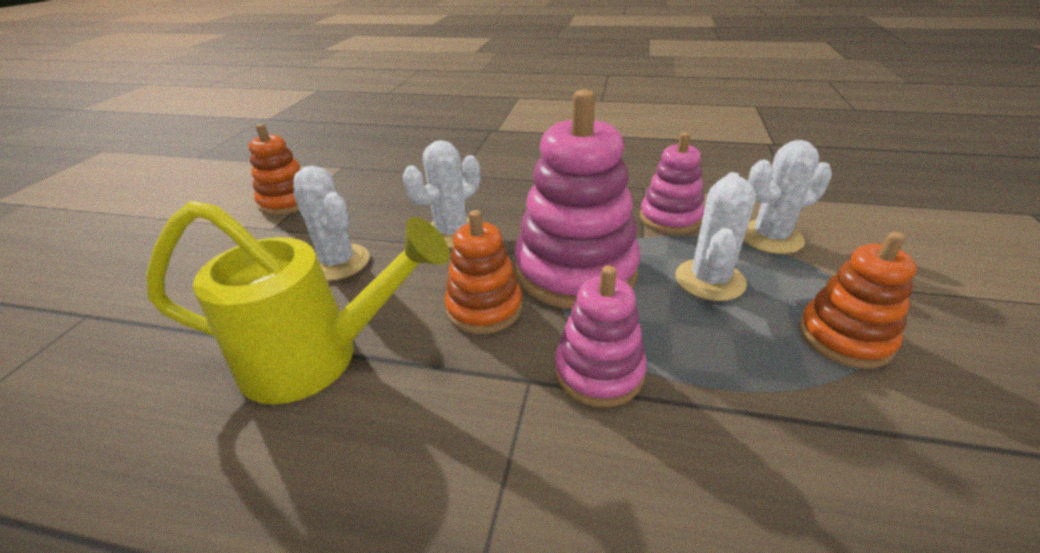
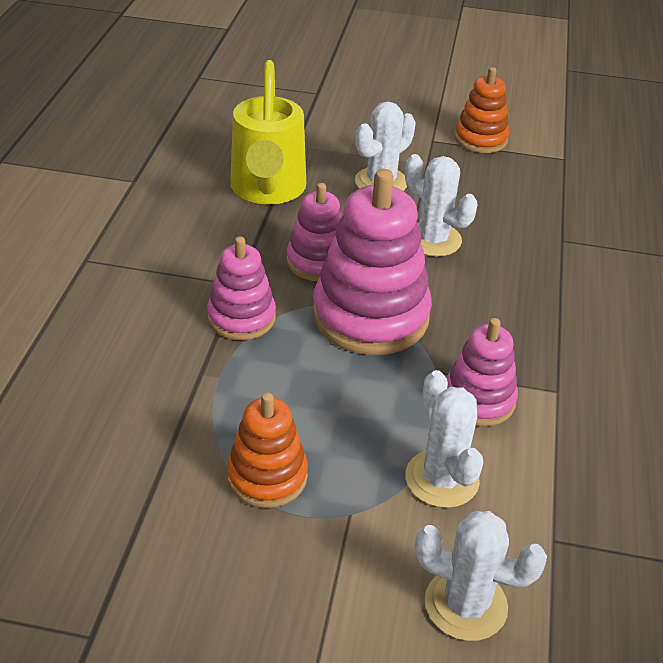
camera: 85 degrees right, 5 degrees up
orange stacking toy [445,210,522,334] -> pink stacking toy [286,183,342,281]
white cactus [675,172,756,301] -> white cactus moved to [415,511,547,641]

